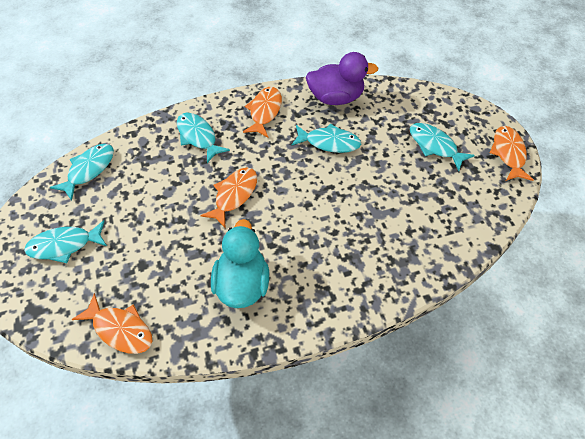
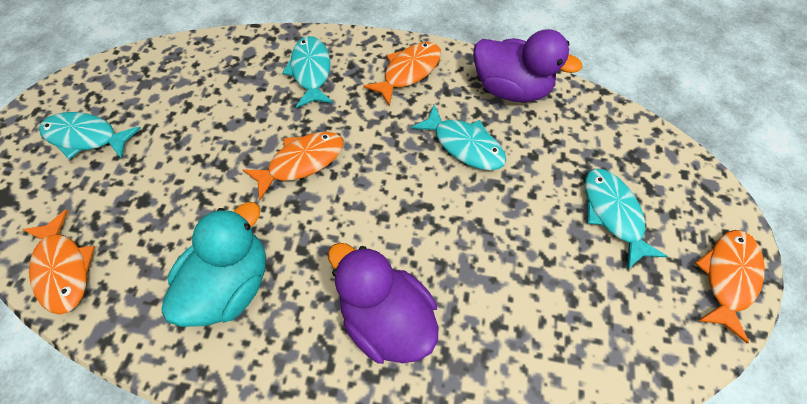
camera: 30 degrees right, 5 degrees up
turquoise fish [50,144,114,201] -> none
none -> purple duck [328,243,438,364]

